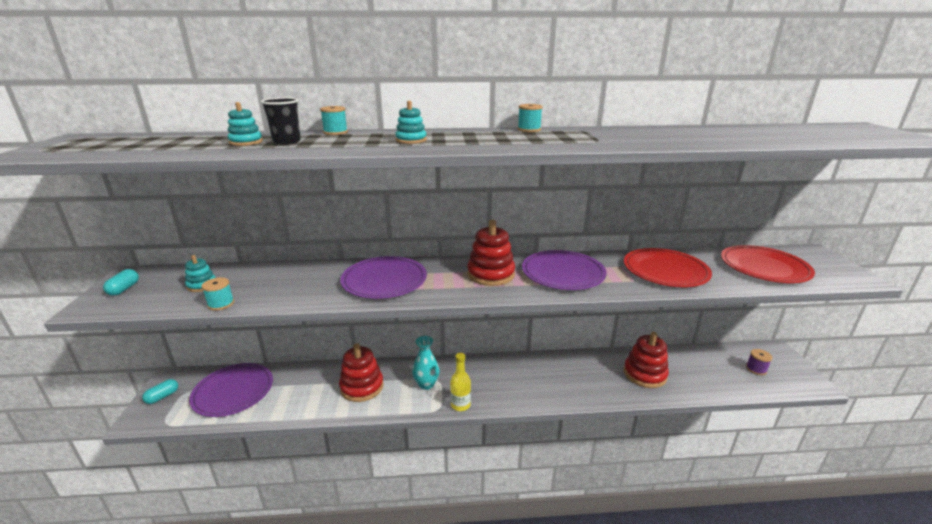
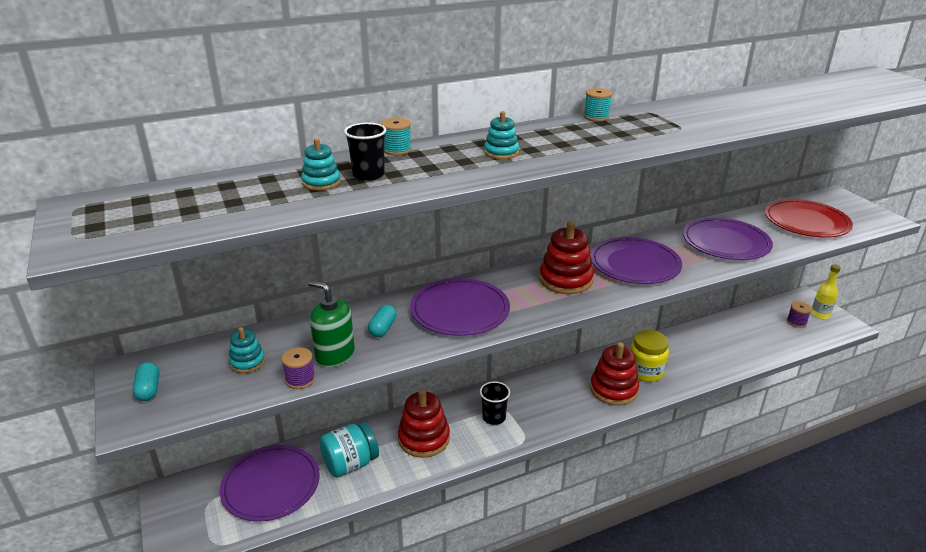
camera: 20 degrees left, 5 degrees up
turquoise capsule [142,379,178,404] -> turquoise capsule moved to [368,305,397,337]
turquoise spool [201,277,234,311] -> purple spool [281,347,315,389]
turquoise vase [412,336,440,390] -> black cup [480,381,510,425]
yellow bottle [450,353,471,411] -> yellow bottle moved to [811,264,841,319]
red plate [624,248,712,287] -> purple plate [683,218,773,260]
red stacking toy [624,332,669,388] -> red stacking toy moved to [590,342,639,406]
none -> green soap dispenser [308,280,355,367]
none -> turquoise jar [320,422,379,478]
none -> yellow jar [630,330,669,382]

